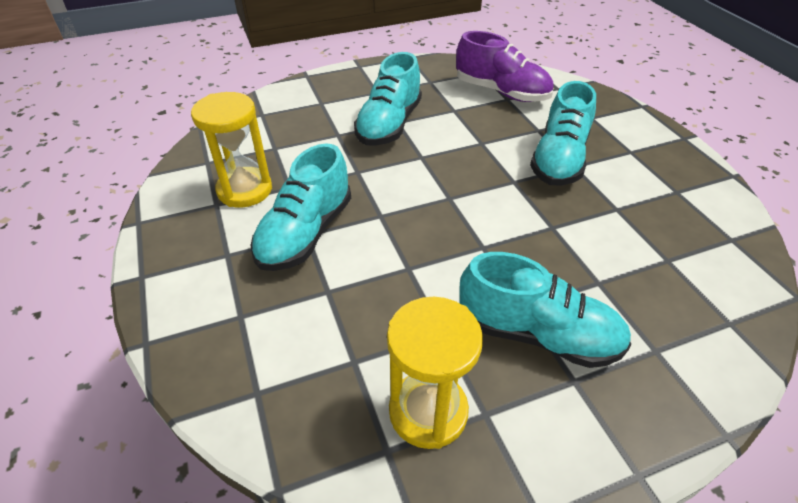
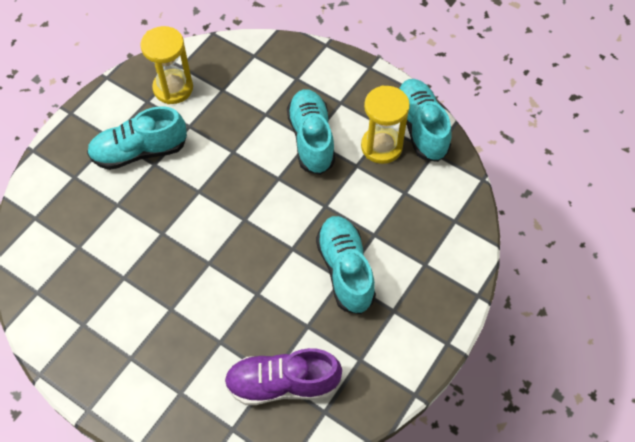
camera: 145 degrees right, 15 degrees up
turquoise shoe [530,81,596,185] -> turquoise shoe moved to [399,79,451,162]

